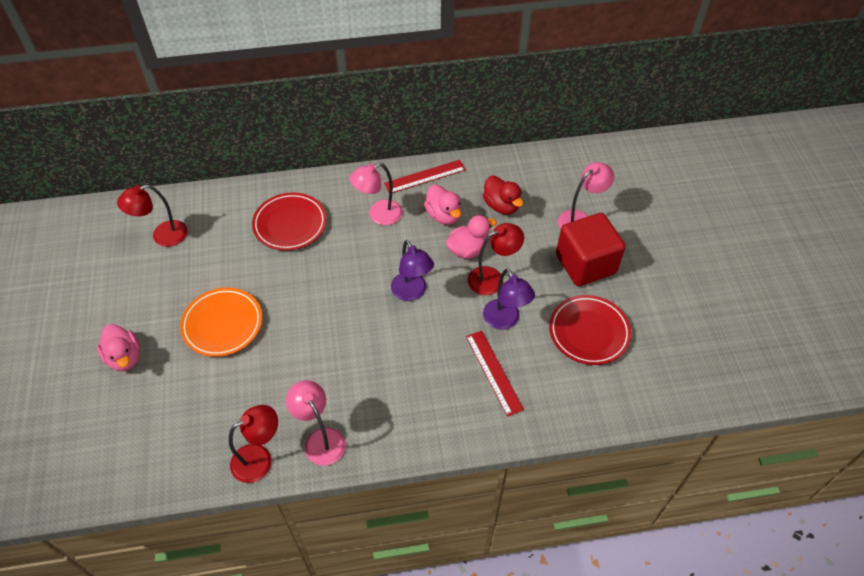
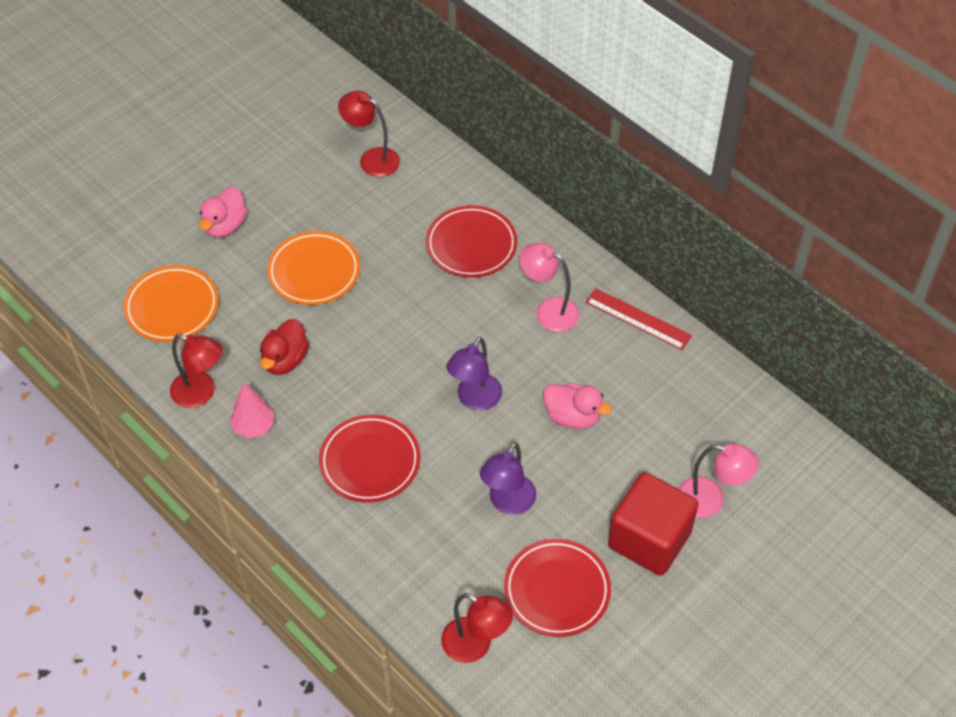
camera: 55 degrees right, 0 degrees up
pink lamp [286,380,346,466] -> pink tree [229,382,274,438]
pink duck [424,184,461,225] -> none
red ruler [466,330,524,417] -> none
red lamp [468,223,524,295] -> red lamp moved to [441,593,513,663]
red duck [483,176,523,214] -> red duck moved to [260,319,309,375]
none -> orange plate [123,265,219,342]
none -> red plate [319,415,420,503]

